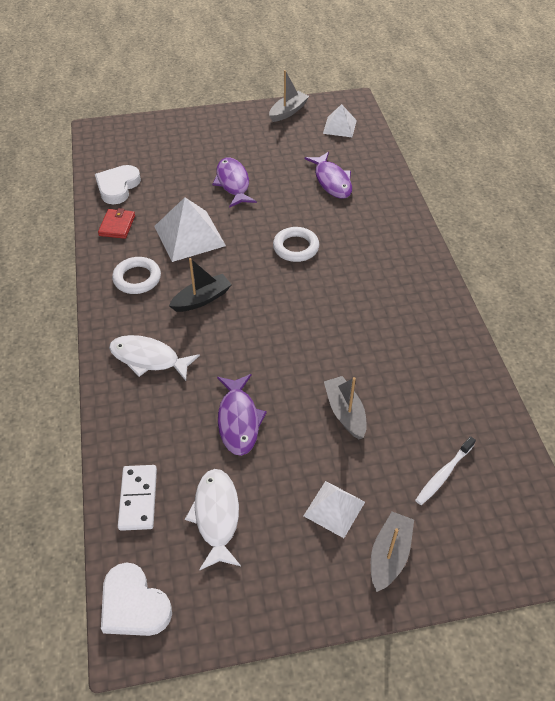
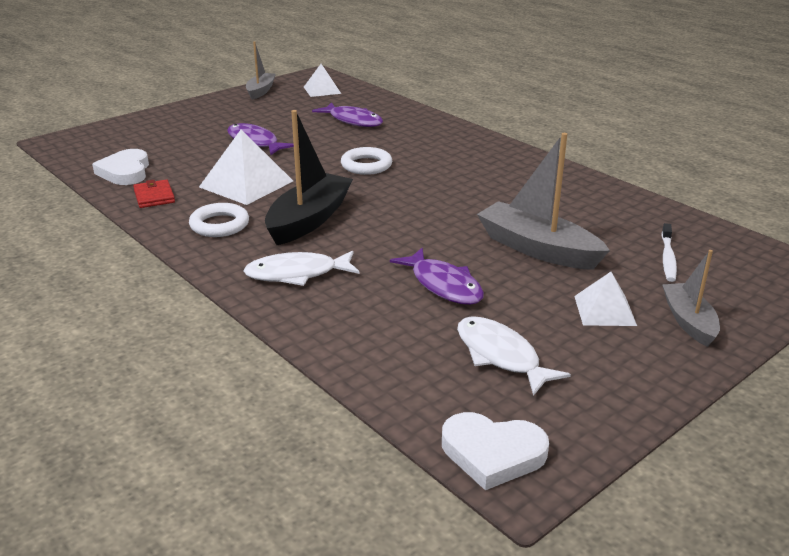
camera: 30 degrees left, 20 degrees down
white domino [118,465,157,531] -> none
black boat [169,258,232,312] -> black boat [265,110,353,245], size x1.66
grey boat [324,376,367,439] -> grey boat [477,133,610,270], size x1.66

